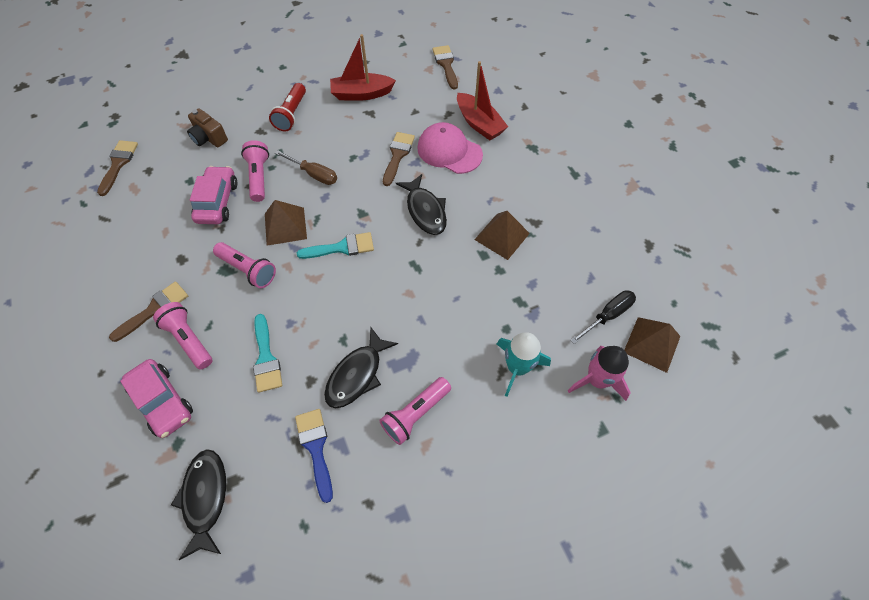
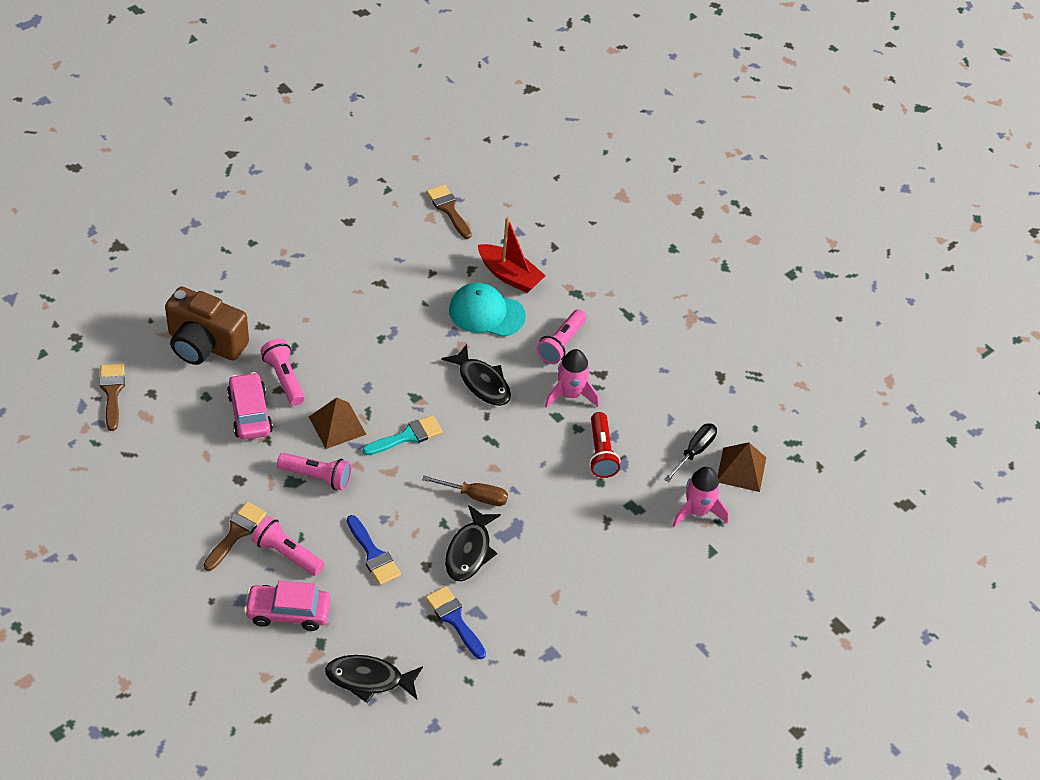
camera: 20 degrees left, 10 degrees down
pink car [120,359,193,438] -> pink car turned 150 degrees clockwise [244,581,331,631]
black fish [171,449,226,560] -> black fish turned 60 degrees counterclockwise [325,655,423,703]
brown camera [187,108,228,147] -> brown camera [165,286,249,365], size x1.82
turquoise brush [253,314,282,393] -> blue brush [347,515,401,585]
red flashlight [269,83,306,132] -> red flashlight moved to [589,412,621,478]
brown screwdriver [275,150,337,185] -> brown screwdriver moved to [422,476,508,506]
red boat [330,34,396,101] -> none
pink flashlight [379,377,451,445] -> pink flashlight moved to [536,309,586,364]
brown brush [383,132,415,186] -> none
pink cap [417,122,483,174] -> turquoise cap [449,283,526,337]
brown pyramid [474,211,530,260] -> pink rocket [545,349,599,408]
turquoise rocket [497,332,551,397] -> none

